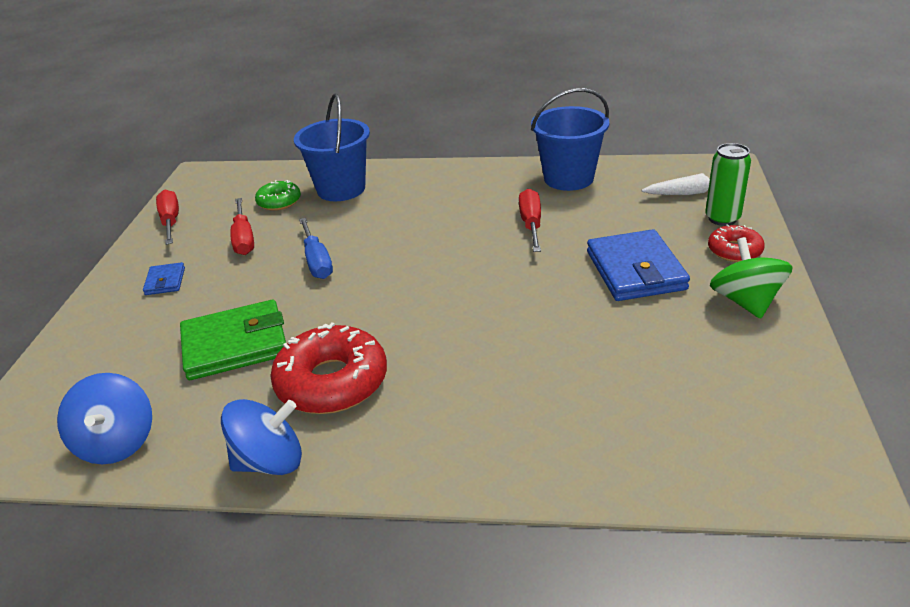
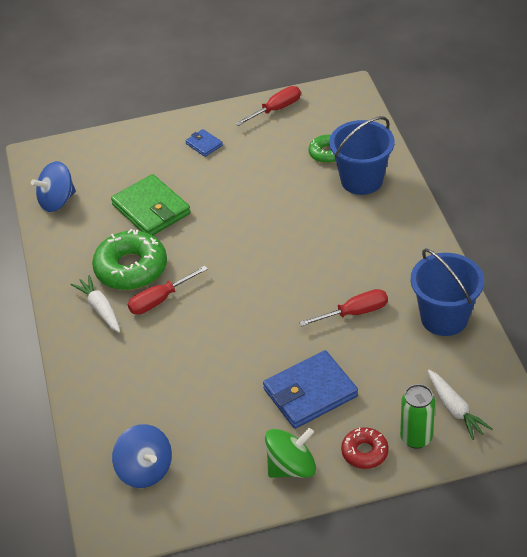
camera: 70 degrees right, 10 degrees up
blue wallet [143,262,185,295] -> blue wallet turned 75 degrees clockwise [185,129,223,157]
blue spinning top [221,399,302,475] -> blue spinning top moved to [112,424,172,488]
red screwdriver [230,198,254,255] -> red screwdriver moved to [128,266,208,315]
red donut [270,322,387,414] -> green donut [92,229,167,290]
blue screwdriver [299,218,333,279] -> none
none -> white carrot [71,275,120,333]

